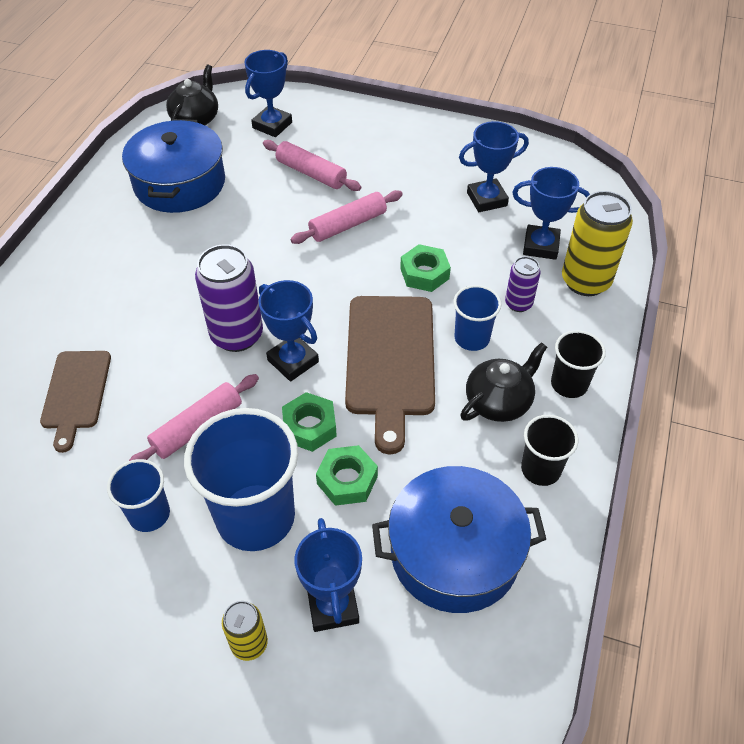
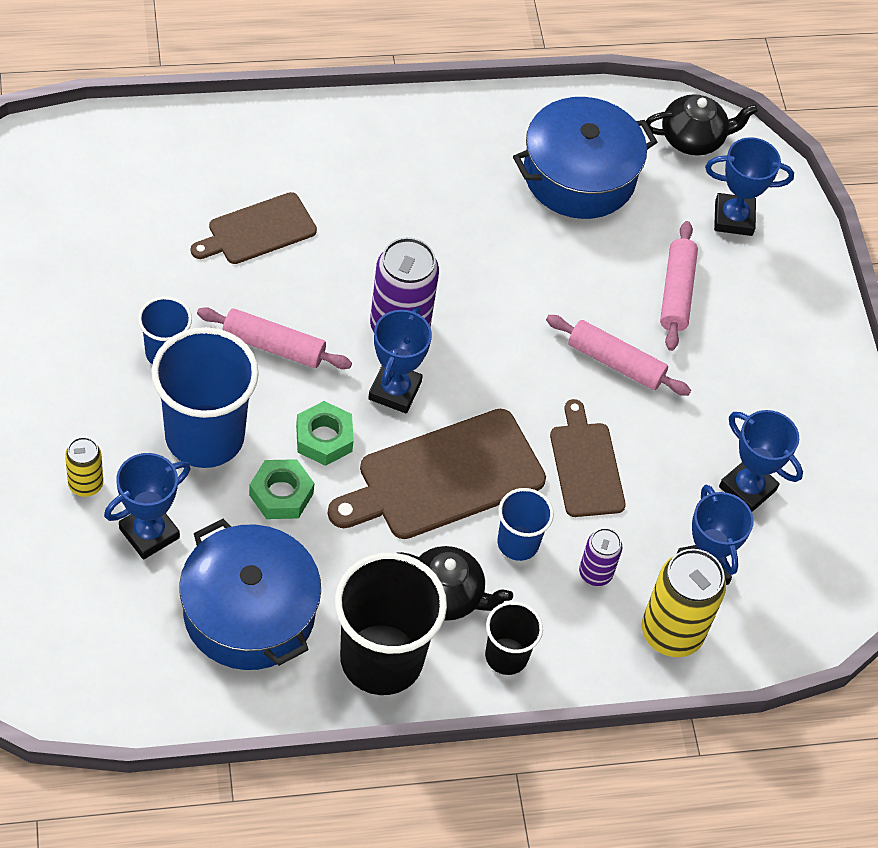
camera: 55 degrees right, 5 degrees up
green nut [400,244,451,292] -> brown cutting board [550,399,626,517]
black cup [521,415,578,486] -> black cup [335,553,447,695], size x1.90

